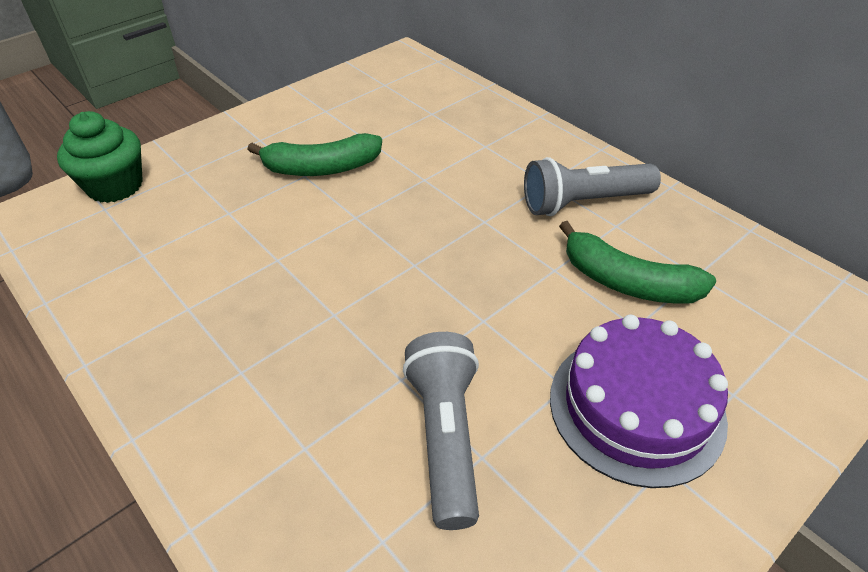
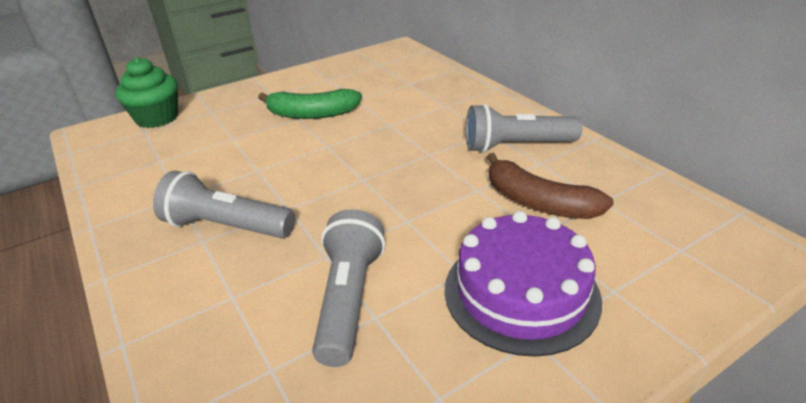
camera: 10 degrees right, 10 degrees down
green banana [559,221,716,304] -> brown banana [487,153,614,219]
none -> grey flashlight [153,171,295,238]

